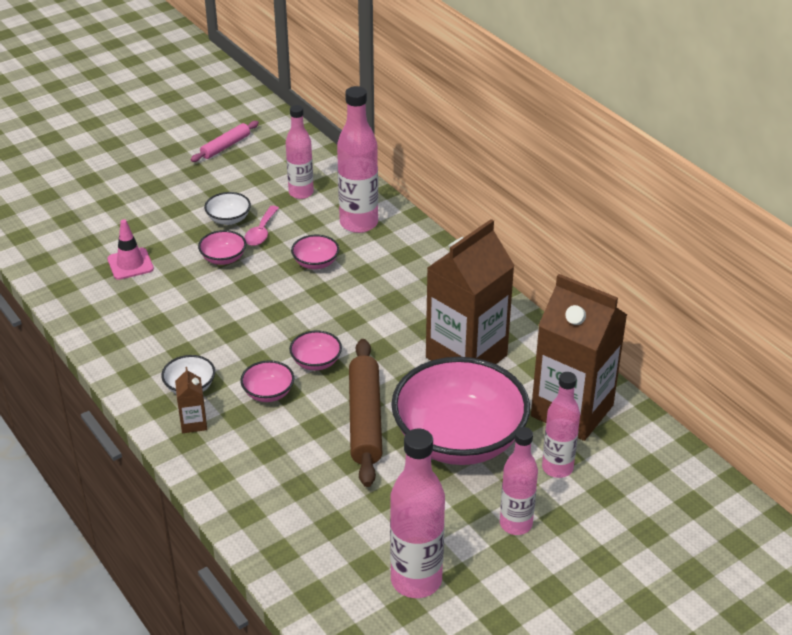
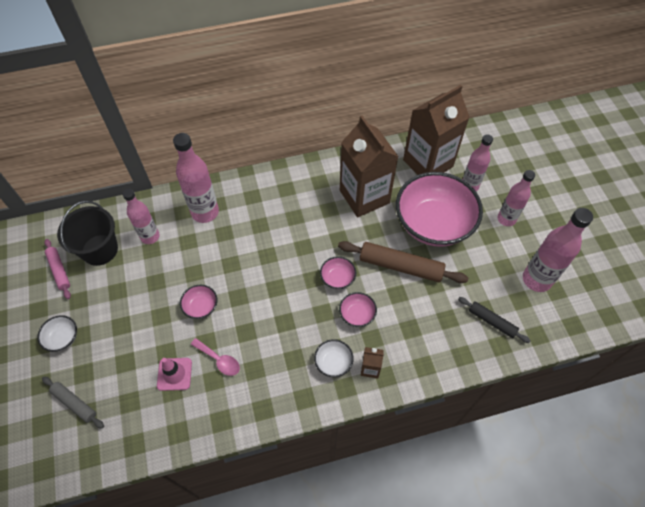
camera: 70 degrees left, 20 degrees up
white bowl [204,192,251,225] -> white bowl moved to [37,315,77,352]
pink spoon [244,206,279,246] -> pink spoon moved to [191,338,240,376]
pink bowl [291,235,339,269] -> none
none -> grey rolling pin [42,377,104,428]
none -> black bucket [57,201,118,266]
none -> black rolling pin [458,297,531,343]

